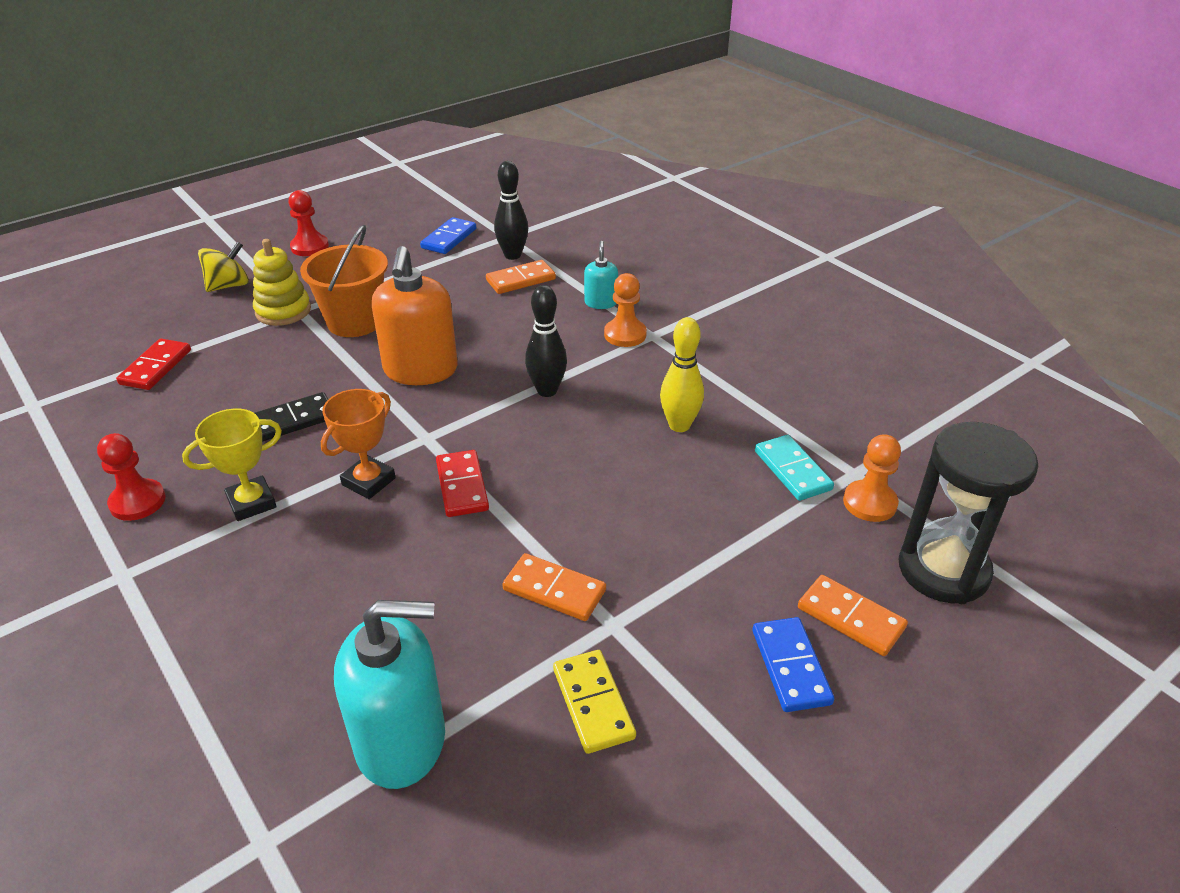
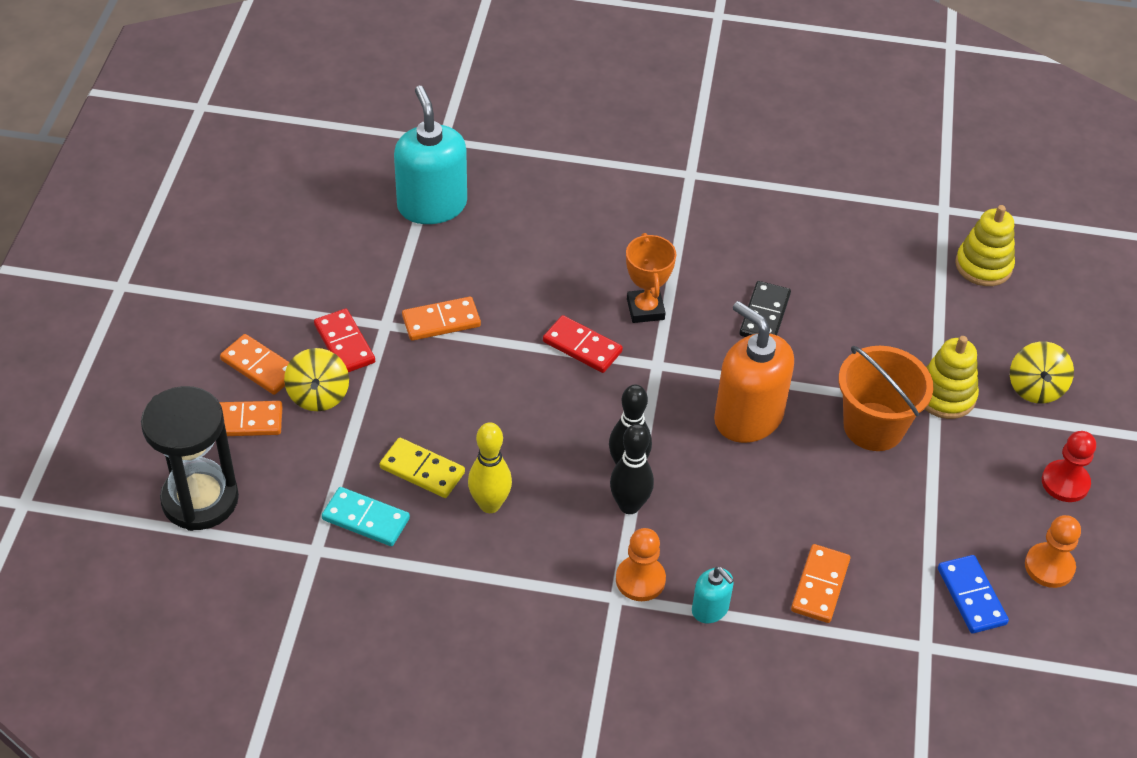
camera: 135 degrees right, 10 degrees up
red pawn [97,433,166,521] -> none
red domino [116,339,191,390] -> red domino moved to [314,309,375,372]
yellow trophy [182,409,282,521] -> none
turquoise soap dispenser [334,600,445,789] -> turquoise soap dispenser turned 120 degrees clockwise [394,86,467,224]
black bowling pin [494,161,528,260] -> black bowling pin moved to [610,424,654,514]
yellow domino [553,650,636,754] -> yellow domino moved to [380,438,465,498]
blue domino [753,617,834,712] -> orange domino [220,334,289,395]
orange pawn [843,434,901,522] -> orange pawn moved to [1025,515,1081,588]
none -> yellow spinning top [284,348,349,411]
none -> yellow stacking toy [955,205,1015,286]

